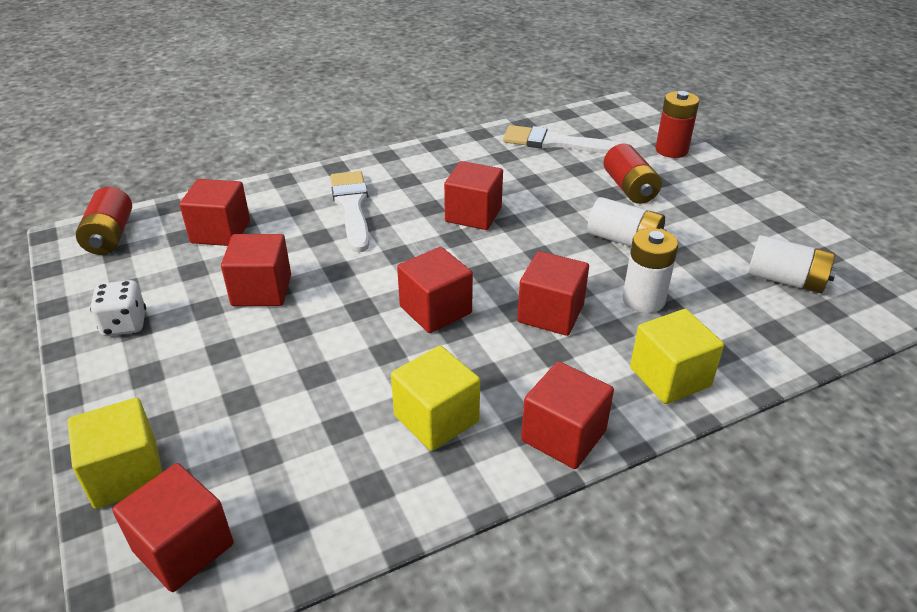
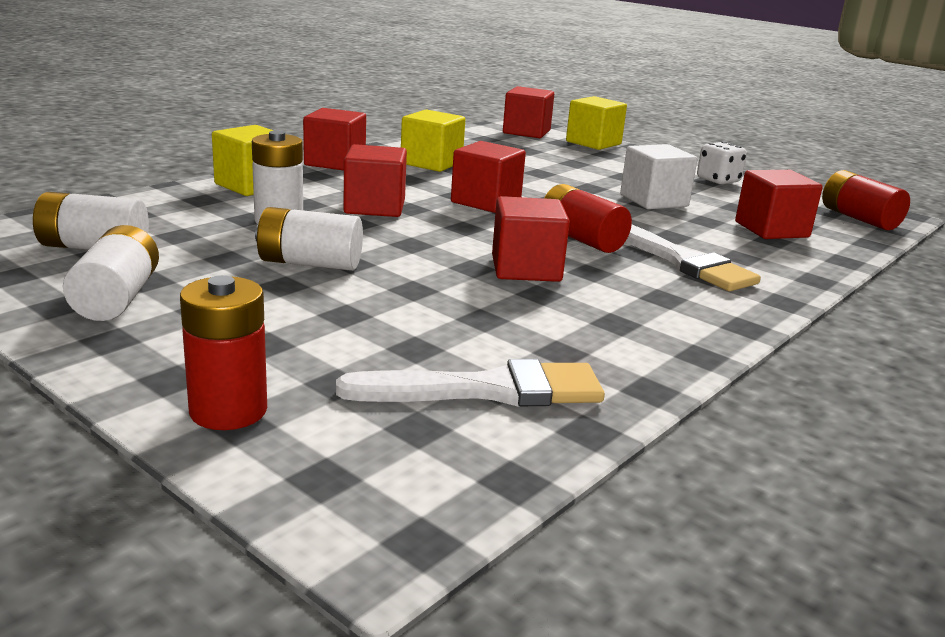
camera: 155 degrees right, 15 degrees down
red cube [221,234,291,306] -> white cube [620,144,698,210]
red battery [604,143,662,204] -> red battery moved to [544,184,632,253]
none -> white battery [63,225,159,321]

